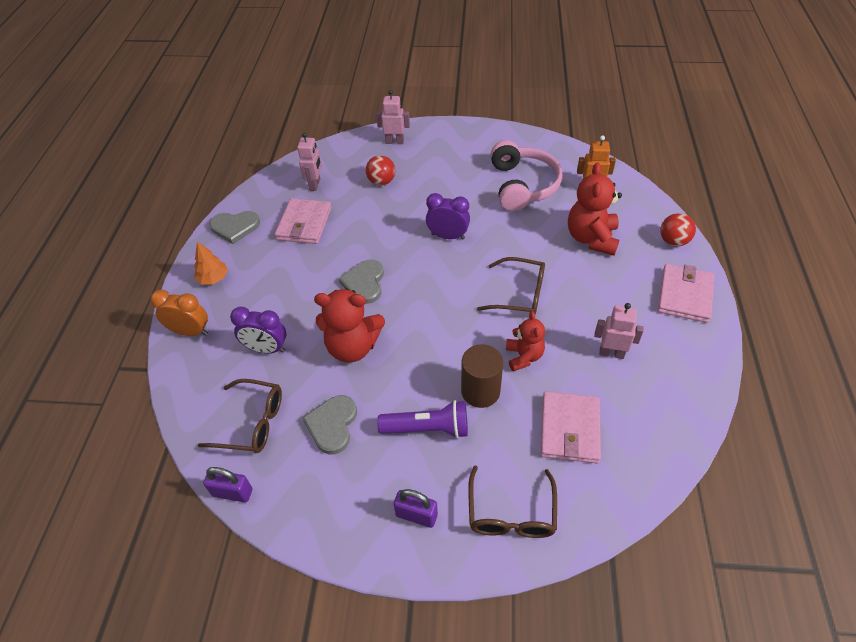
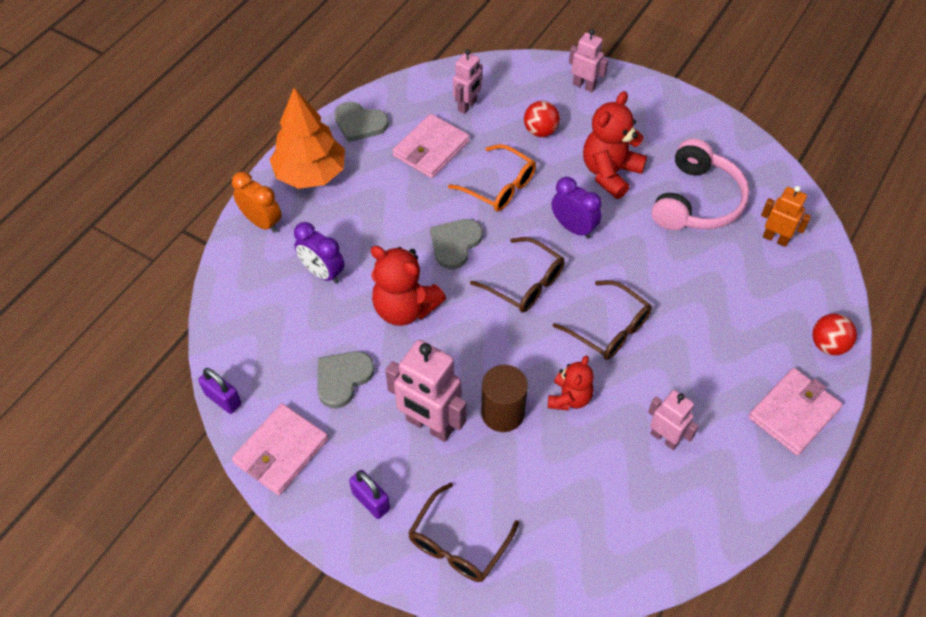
camera: 25 degrees right, 5 degrees up
orange tree [194,242,228,284] -> orange tree [269,88,345,189], size x2.03
brown glasses [198,379,282,453] -> brown glasses moved to [470,237,565,313]
purple flashlight [377,400,468,439] -> pink robot [385,340,466,442]
pink wallet [540,392,601,463] -> pink wallet moved to [232,403,328,495]
red teddy bear [568,162,622,256] -> red teddy bear moved to [583,91,647,199]
none -> orange glasses [448,144,536,212]

